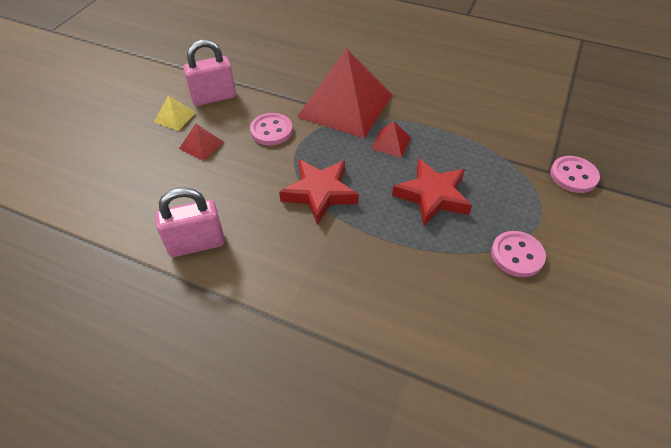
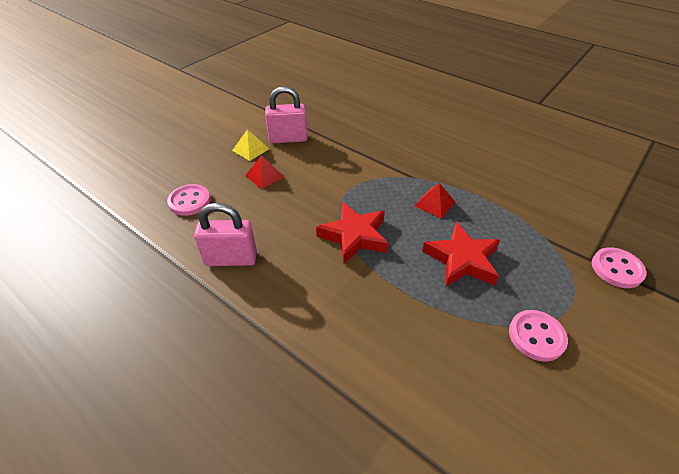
camera: 15 degrees right, 5 degrees down
pink button [250,113,293,145] -> pink button moved to [167,184,211,216]
red pyramid [297,48,392,139] -> none

